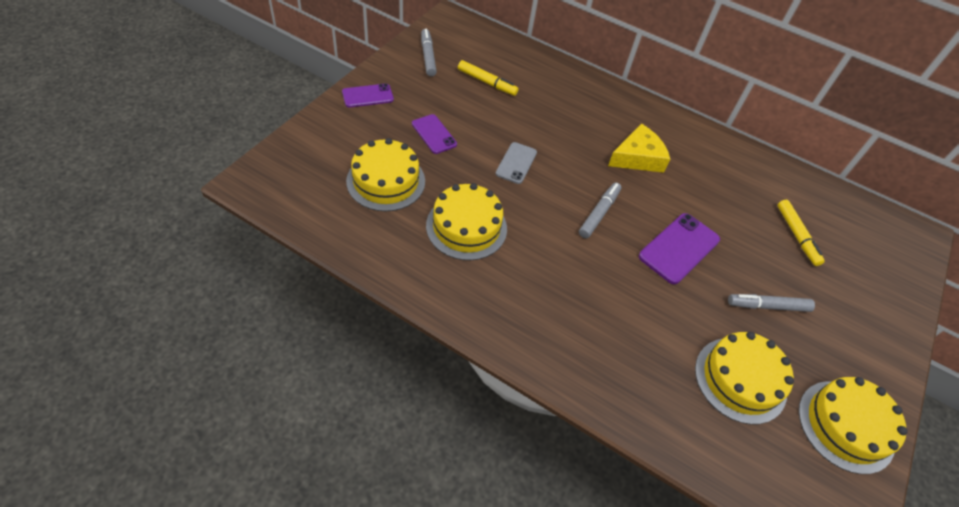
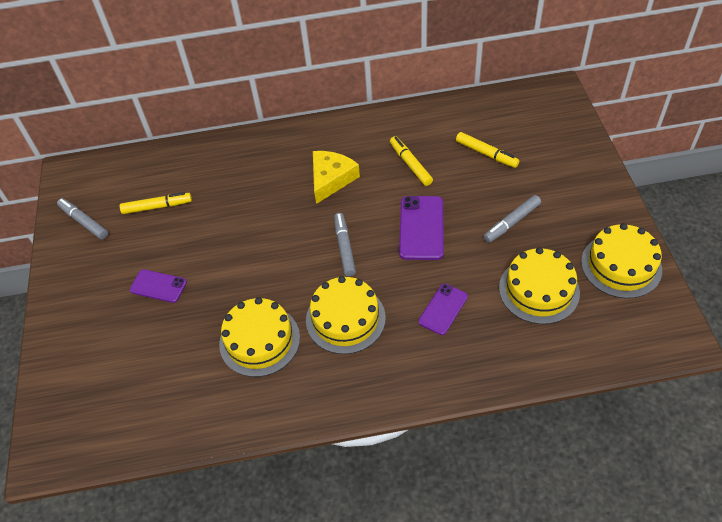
camera: 30 degrees left, 0 degrees up
purple phone [342,83,394,108] -> purple phone moved to [418,284,468,335]
yellow cake [346,138,425,211] -> yellow cake moved to [306,276,386,354]
grey phone [495,142,537,184] -> none
none -> yellow marker [390,136,433,186]

